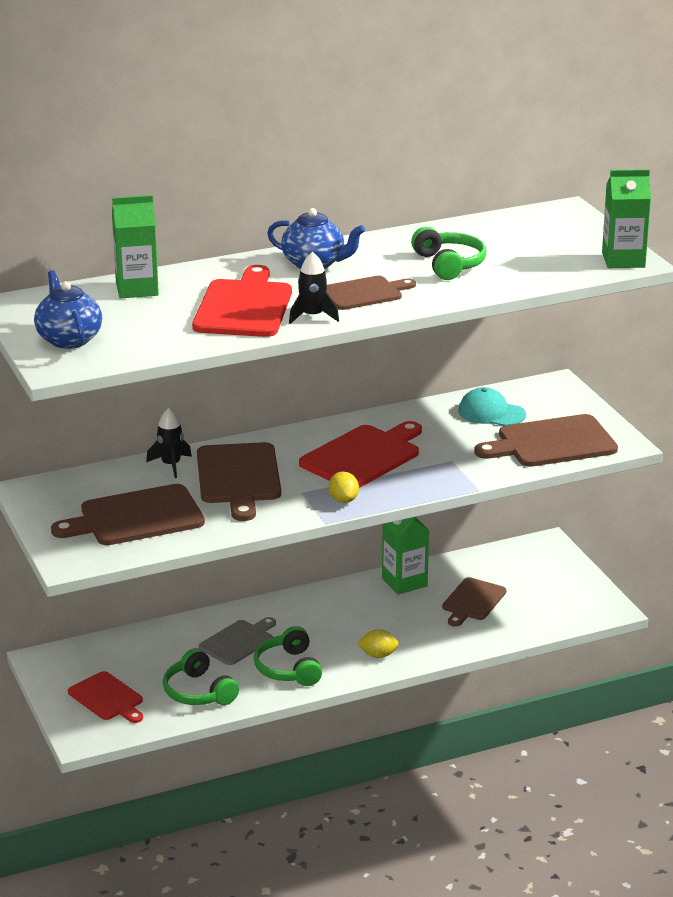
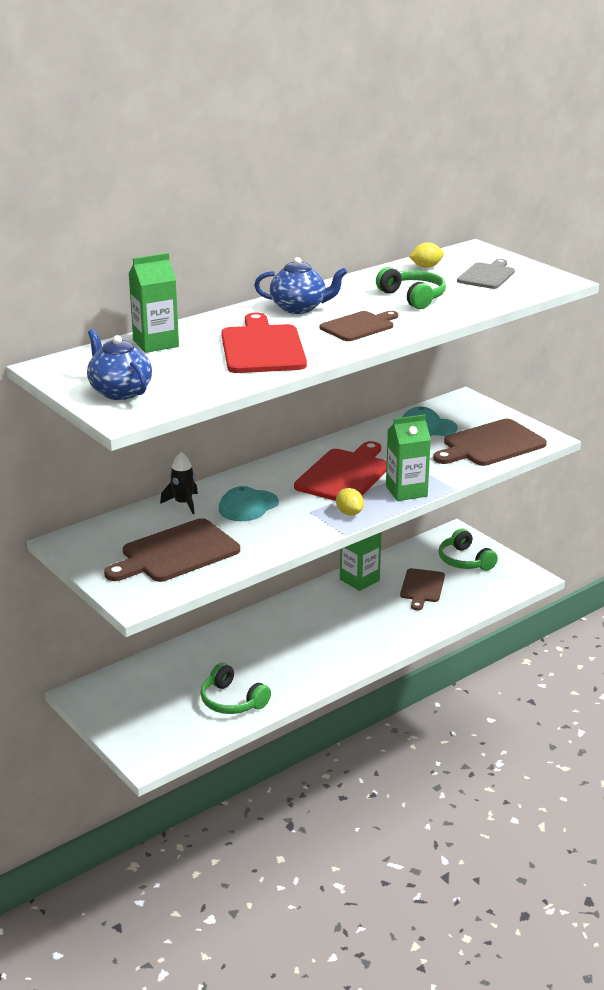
camera: 15 degrees left, 0 degrees up
red cutting board [68,671,143,723] -> none
brown cutting board [197,442,281,521] -> turquoise cap [219,486,279,521]
grey cutting board [199,617,276,665] -> grey cutting board moved to [457,259,515,289]
green headphones [254,626,322,686] -> green headphones moved to [439,528,498,571]
black rocket [289,252,339,324] -> none
yellow lemon [357,629,399,658] -> yellow lemon moved to [409,242,444,268]
green carton [602,169,651,268] -> green carton moved to [386,414,431,501]

